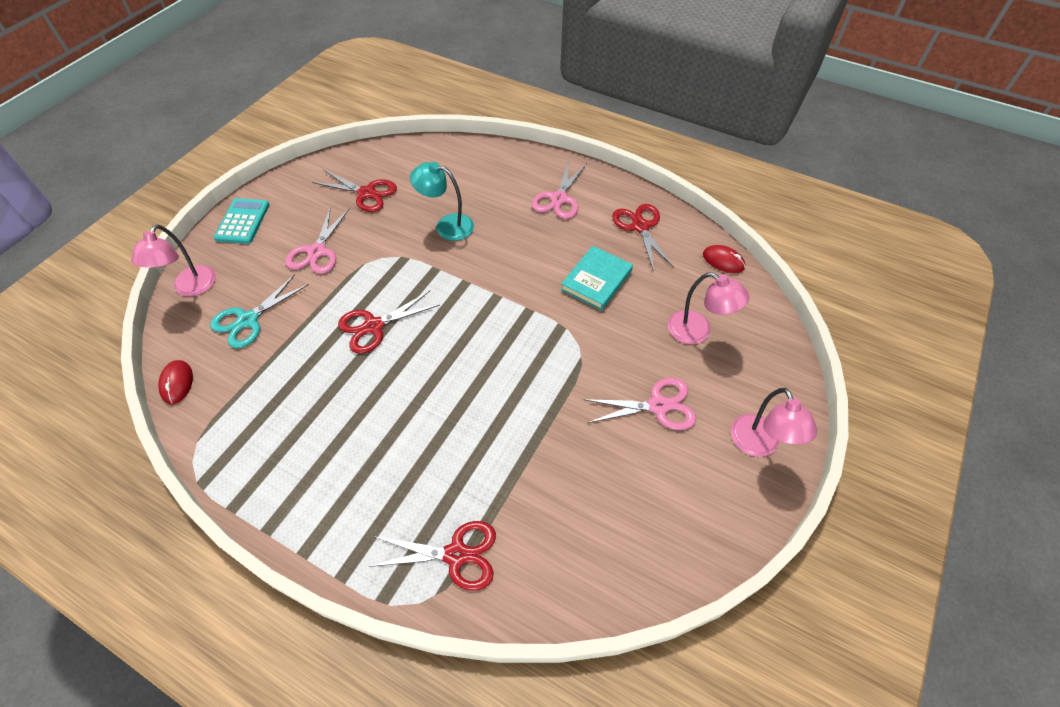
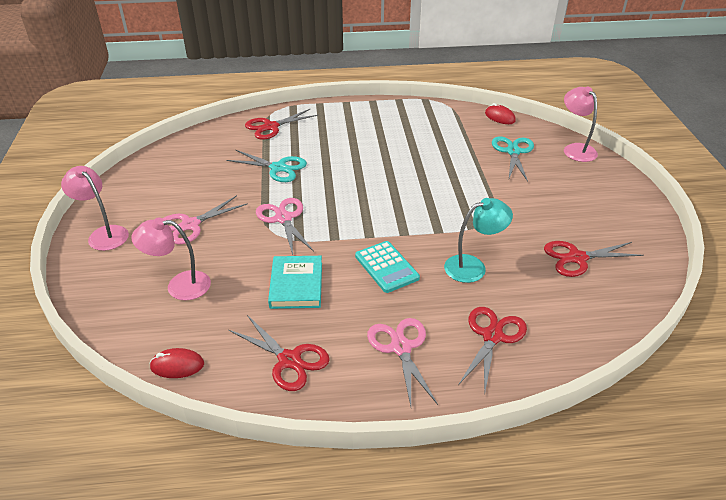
camera: 145 degrees right, 15 degrees down
turquoise calculator [214,198,270,244] -> turquoise calculator moved to [355,241,420,293]
pink scissors [285,207,349,274] -> pink scissors moved to [256,198,314,255]
red scissors [338,291,440,354] -> red scissors moved to [458,307,527,394]
none -> turquoise scissors [226,150,307,182]

